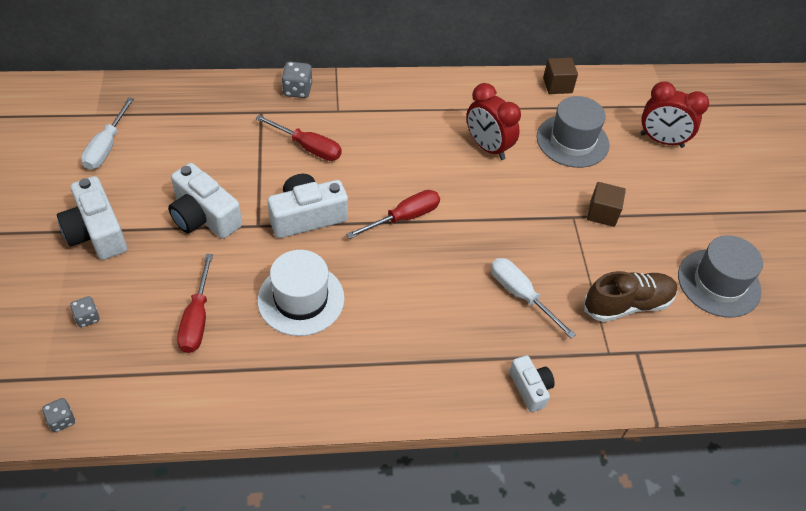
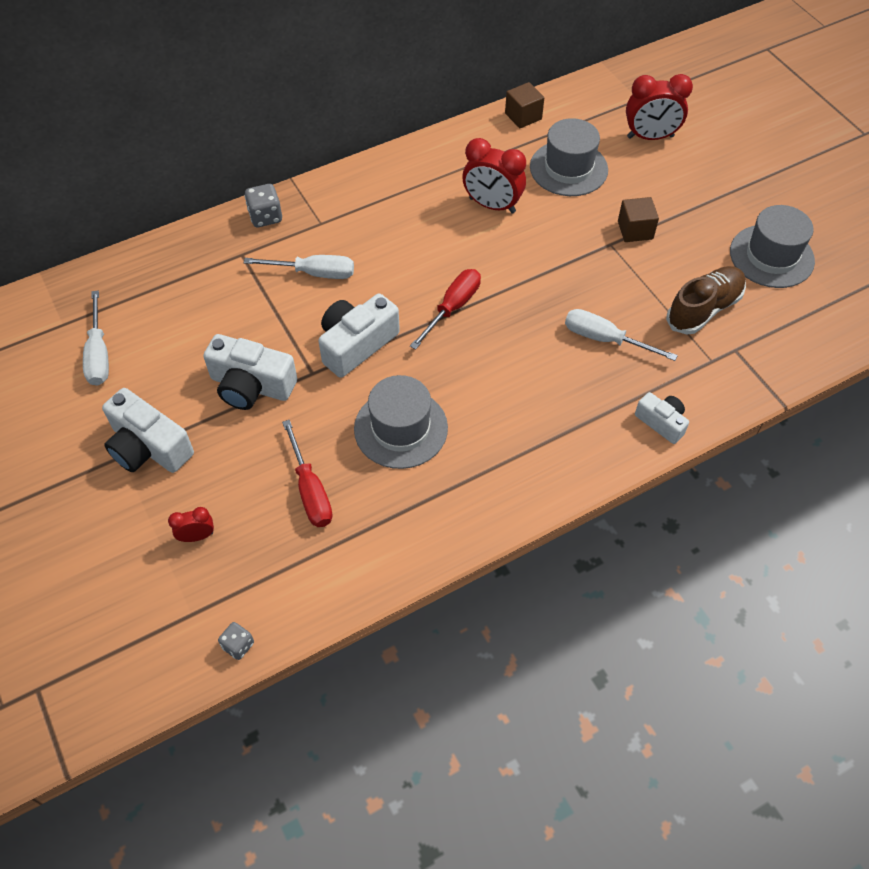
camera: 20 degrees left, 5 degrees up
grey dice [70,296,100,327] -> red clock [168,507,214,542]
red screwdriver [255,115,342,161] -> white screwdriver [244,255,354,279]
white hat [257,250,345,336] -> grey hat [354,375,448,469]

